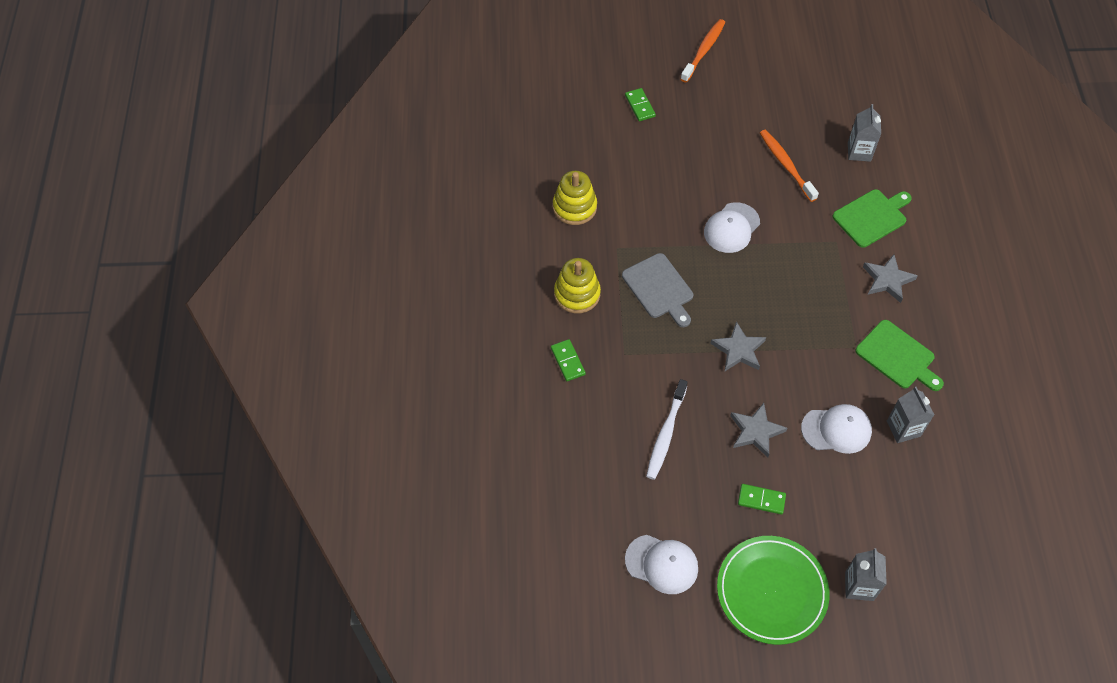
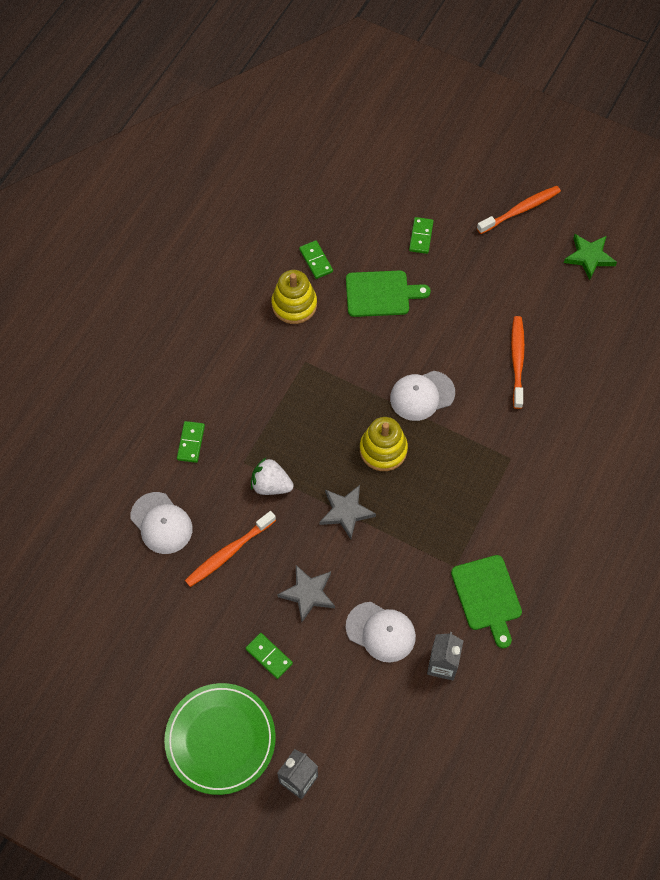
camera: 30 degrees right, 5 degrees up
yellow stacking toy [554,258,601,313] -> yellow stacking toy moved to [360,417,408,471]
grey cutting board [622,253,693,327] -> none
white cap [625,535,698,594] -> white cap moved to [131,492,192,554]
white toothbrush [646,379,688,480] -> orange toothbrush [185,511,276,587]
green cutting board [833,189,912,248] -> green cutting board moved to [346,270,431,317]
grey carton [848,104,881,162] -> none
grey star [863,254,918,303] -> none
none -> white strawberry [251,458,294,495]
none -> green domino [299,240,333,279]
none -> green star [564,234,617,280]

